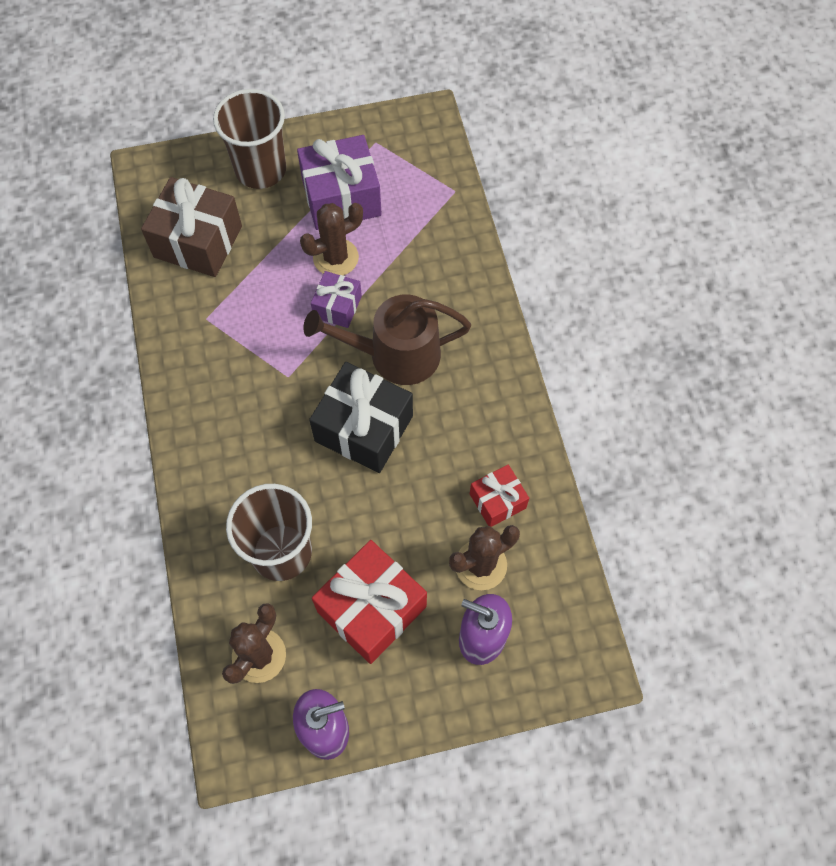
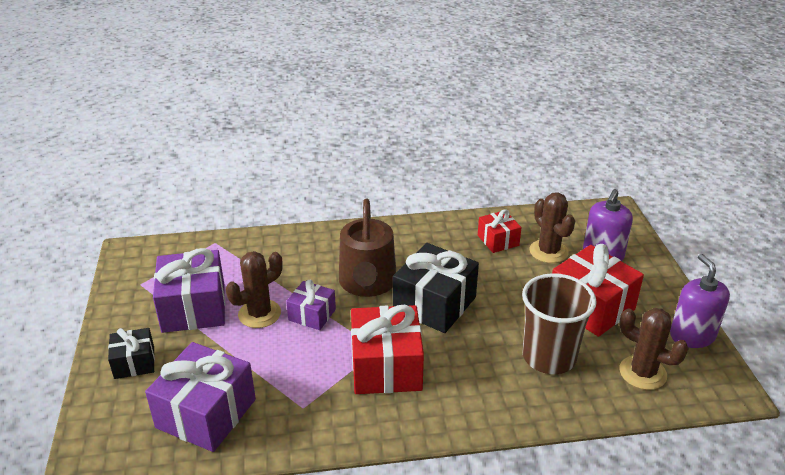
camera: 85 degrees left, 30 degrees down
brown gift [141,177,242,277] -> purple gift [145,342,256,452]
brown cup [213,89,286,189] -> black gift [108,328,155,379]
brown cactus [300,203,363,276] -> brown cactus turned 75 degrees clockwise [226,251,282,328]
none -> red gift [351,305,424,394]

